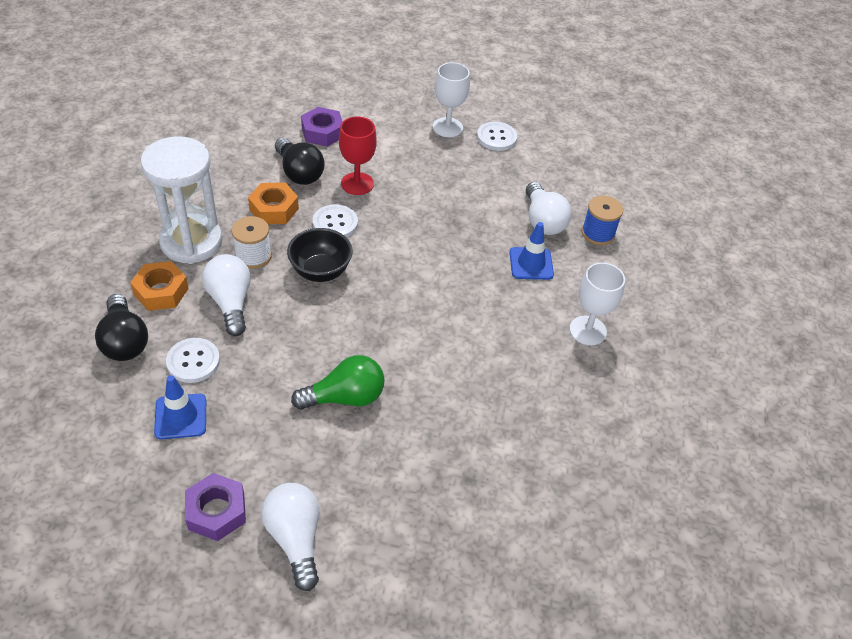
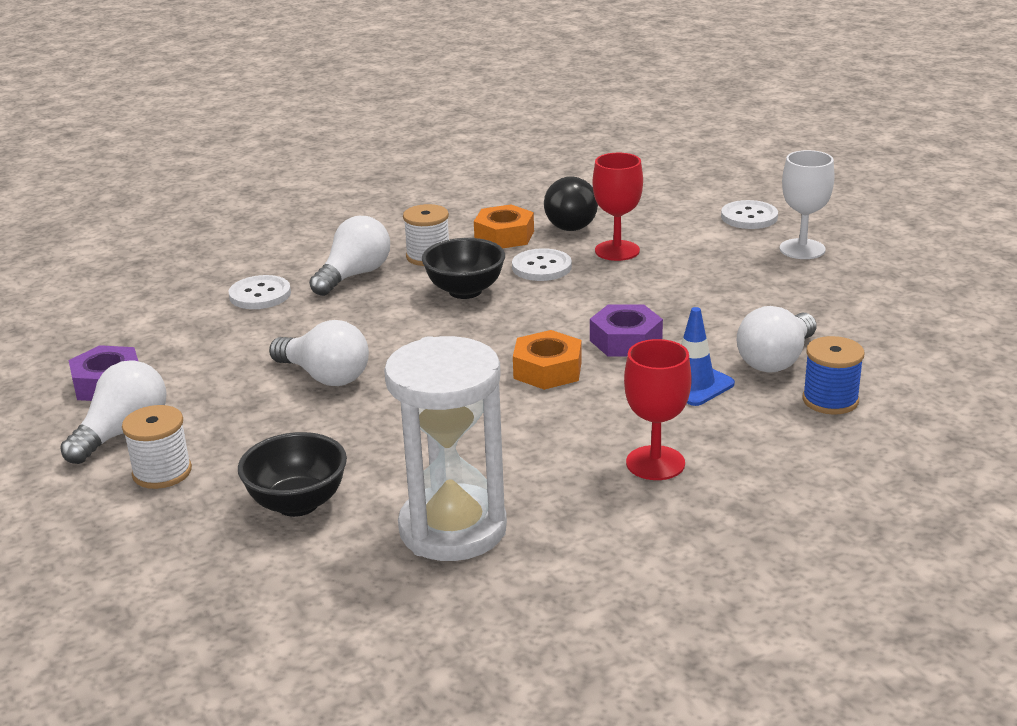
camera: 55 degrees right, 20 degrees down
black light bulb [95,294,148,361] -> none
orange nut [130,261,189,311] -> orange nut moved to [513,330,582,390]
white hourglass [140,136,223,264] -> white hourglass moved to [384,336,507,561]
blue traffic cone [154,375,206,440] -> none
green light bulb [291,355,385,410] -> white light bulb [269,320,369,386]
purple nut [301,107,343,147] -> purple nut moved to [590,304,663,357]
white button [477,122,517,151] -> white button moved to [721,200,778,229]
white goblet [570,262,625,345] -> red goblet [624,339,692,480]
none -> white spool [122,405,192,489]
none -> black bowl [238,432,347,517]

